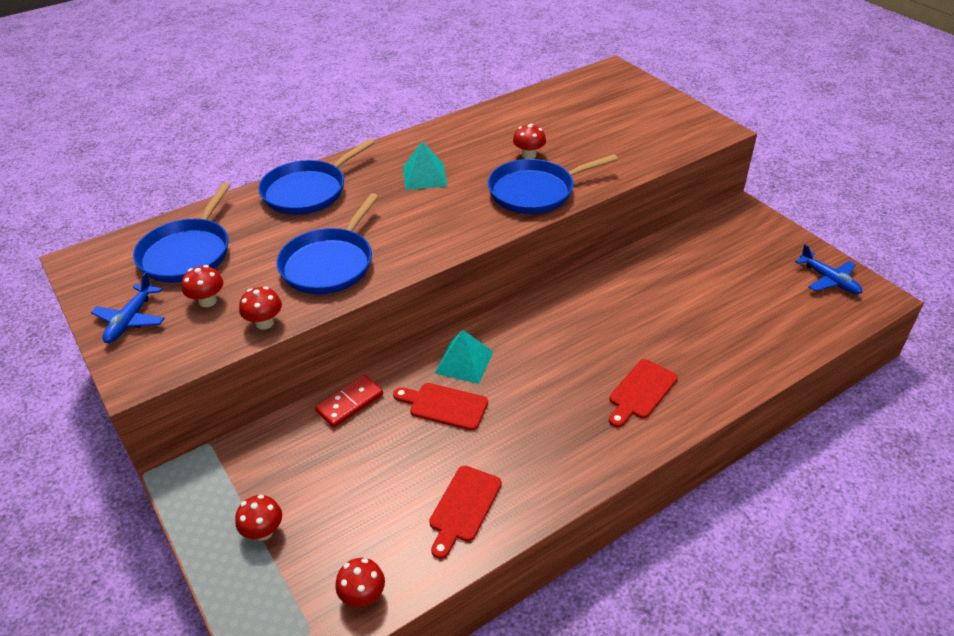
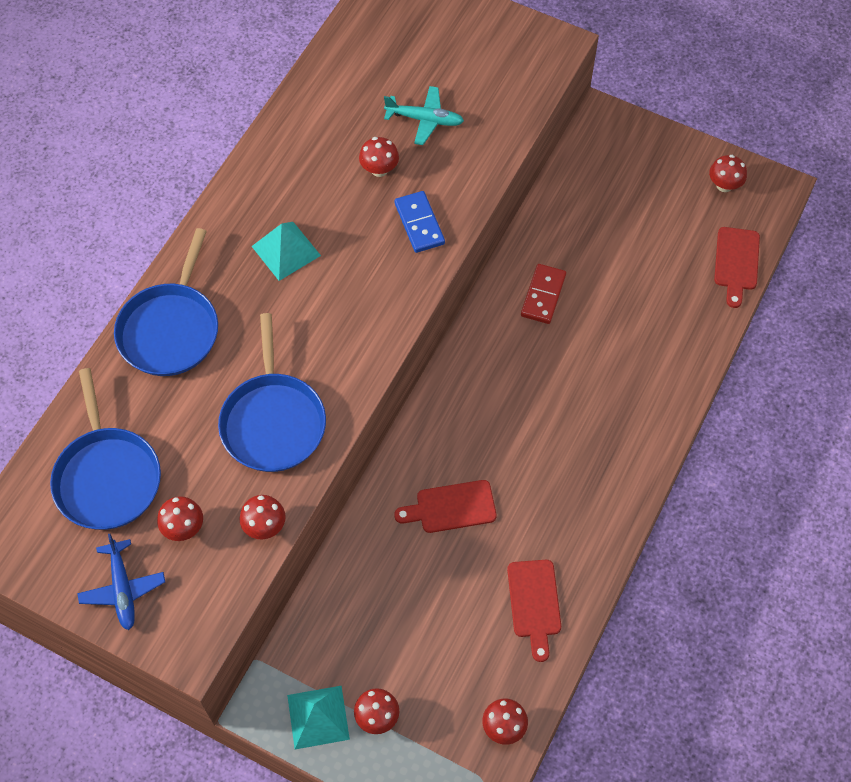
camera: 30 degrees left, 20 degrees up
red domino [315,375,383,428] -> red domino moved to [521,264,566,324]
turquoise pyramid [435,330,494,384] -> turquoise pyramid moved to [287,686,350,749]
blue pan [488,154,618,214] -> blue domino [395,191,445,253]
red cutting board [609,359,678,427] -> red cutting board moved to [714,227,760,308]
blue plane [795,244,862,294] -> red mushroom [709,155,747,192]
none -> turquoise plane [384,86,464,145]

